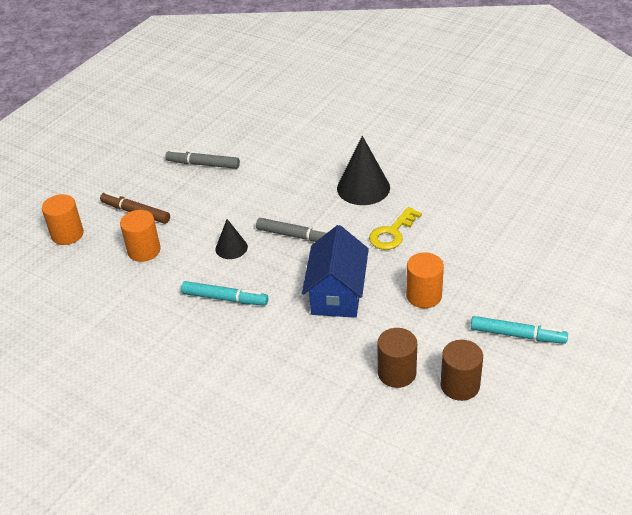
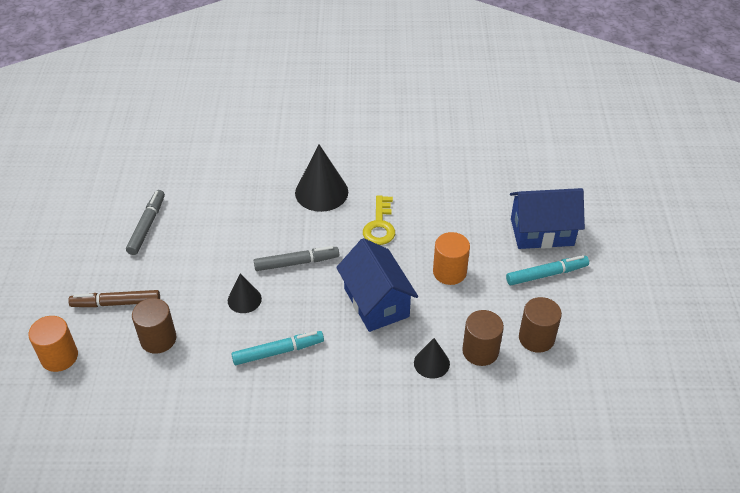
camera: 35 degrees left, 5 degrees up
orange cylinder [120,210,161,262] -> brown cylinder [132,298,176,354]
grey marker [165,150,240,169] -> grey marker turned 120 degrees clockwise [126,190,165,255]
none -> black cone [414,338,450,379]
none -> blue house [510,188,585,249]

